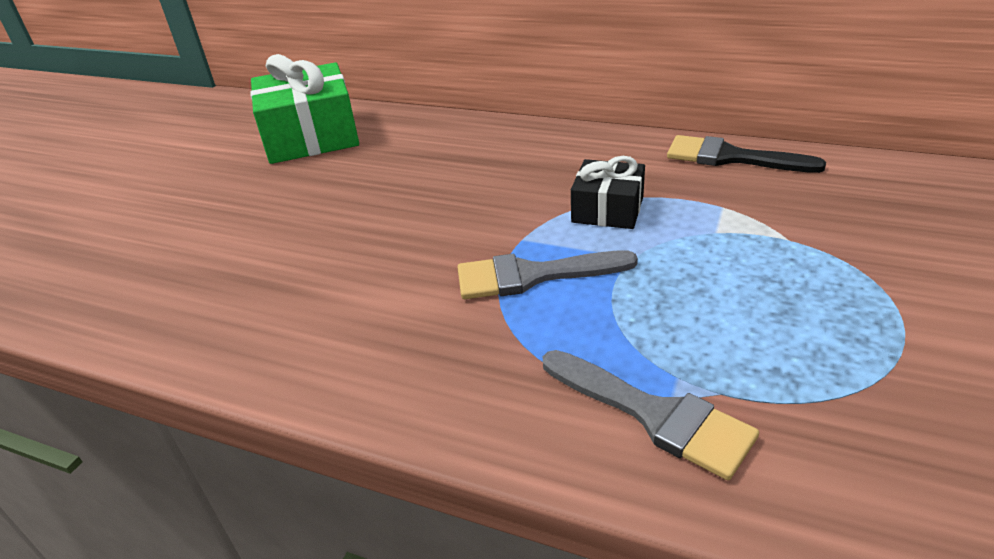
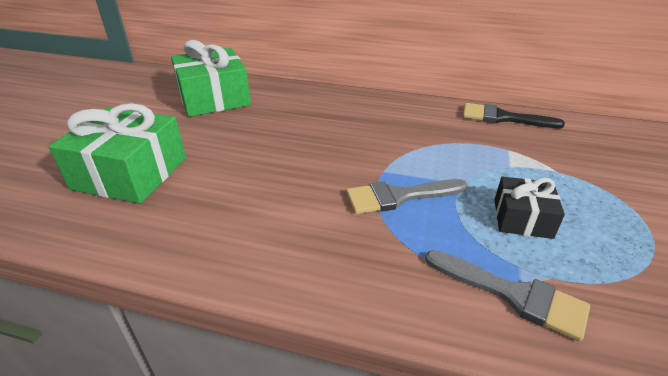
camera: 10 degrees left, 0 degrees up
black gift [571,156,645,229] -> black gift moved to [494,177,565,239]
none -> green gift [49,103,186,204]

